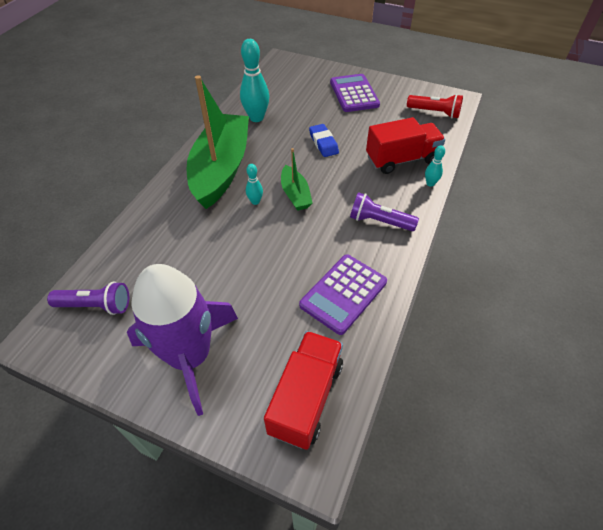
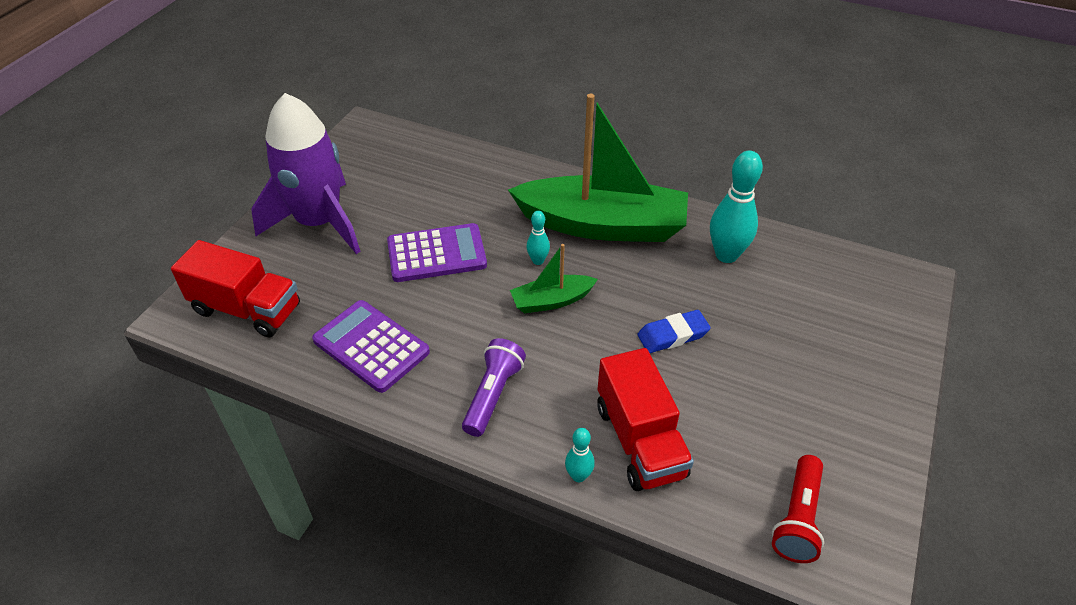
camera: 90 degrees right, 5 degrees down
purple flashlight [47,282,129,315] -> none
purple calculator [330,74,380,112] -> purple calculator moved to [387,223,487,282]

